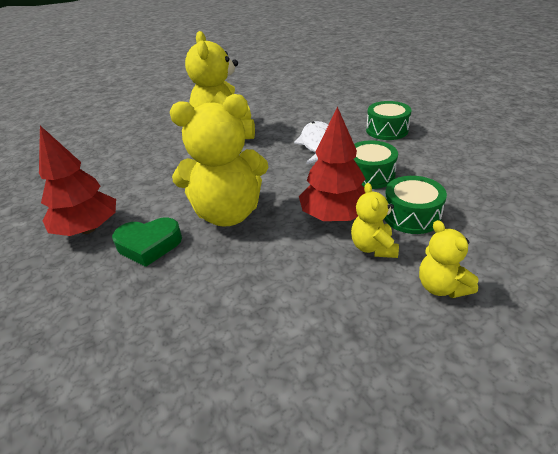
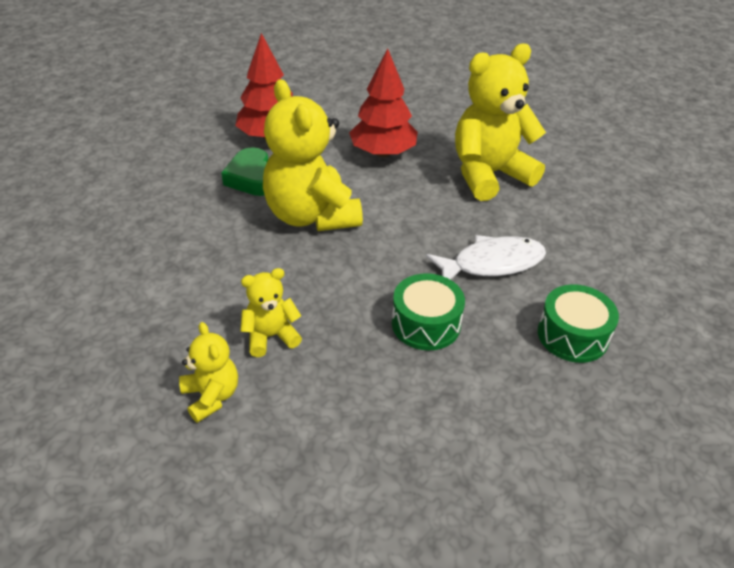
camera: 70 degrees right, 5 degrees up
red tree [299,107,365,221] -> red tree moved to [349,48,418,157]
green drum [384,176,447,234] -> none
yellow teddy bear [419,220,479,298] -> yellow teddy bear turned 105 degrees clockwise [179,322,238,423]

